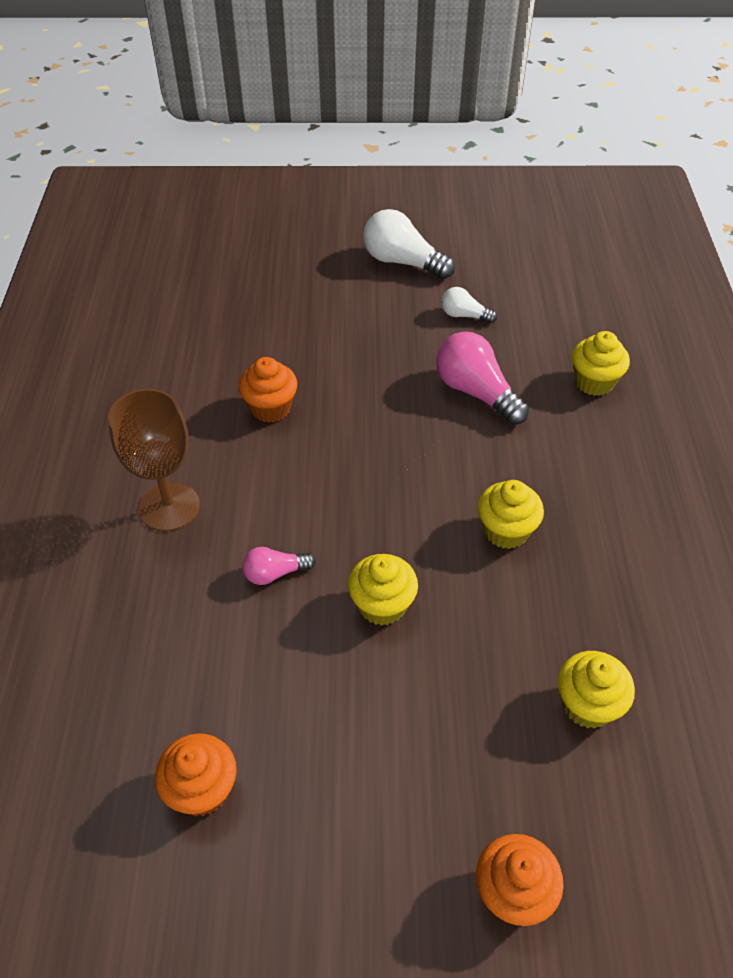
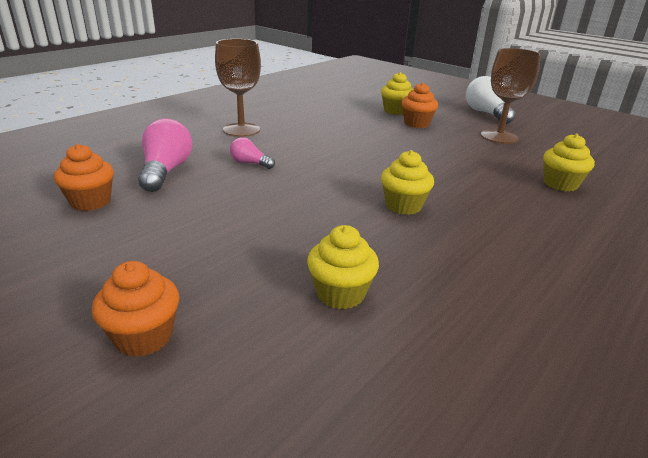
camera: 40 degrees right, 20 degrees down
orange cupcake [239,357,297,423] -> orange cupcake moved to [401,82,438,128]
yellow cupcake [348,554,418,626] -> yellow cupcake moved to [381,72,414,115]
pink light bulb [436,332,529,425] -> pink light bulb moved to [138,118,192,192]
white light bulb [441,287,497,324] -> brown goblet [481,48,541,144]

